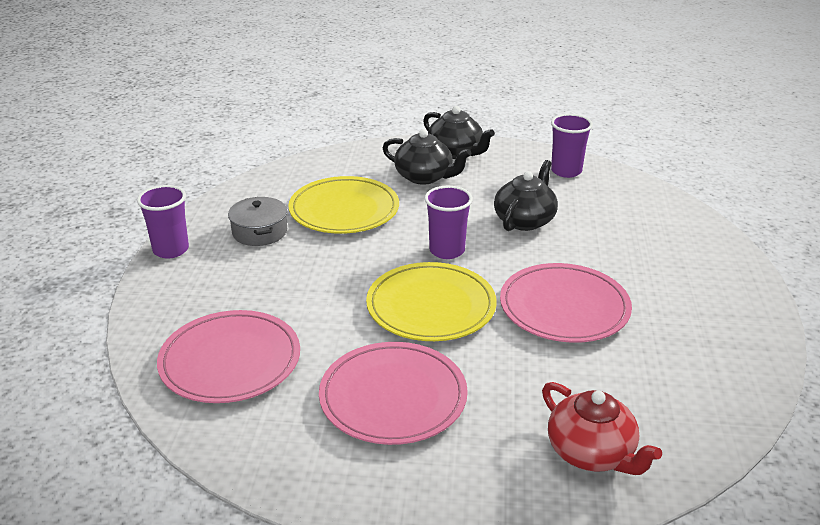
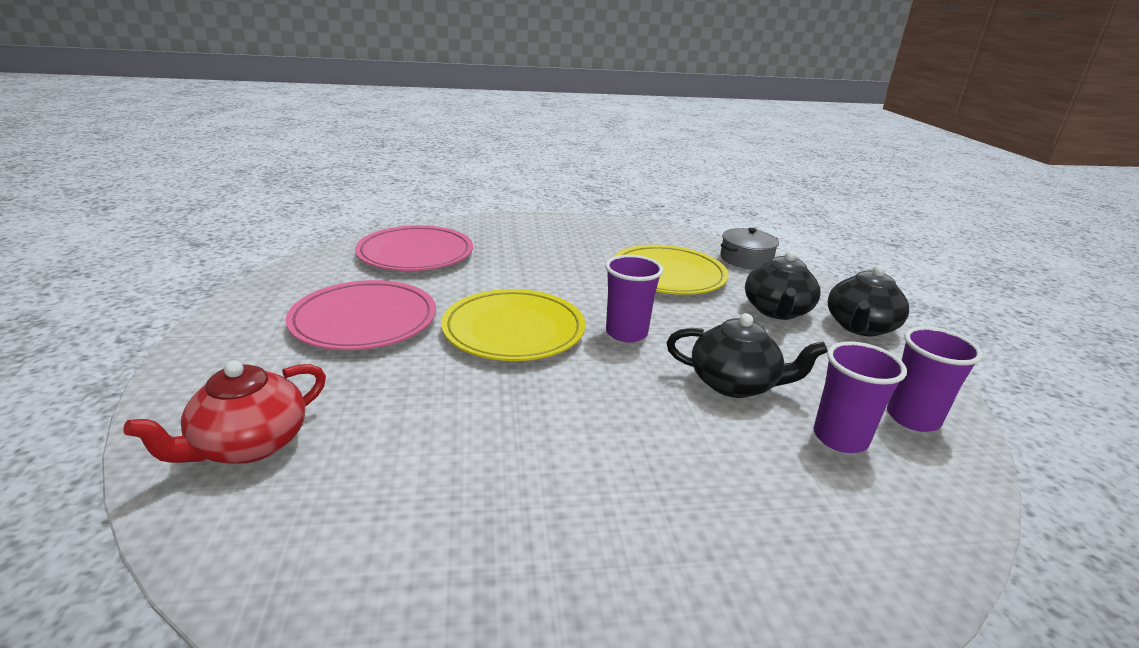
camera: 75 degrees right, 5 degrees down
purple cup [137,185,189,259] -> purple cup moved to [813,341,907,453]
grey pot [228,197,287,246] -> grey pot moved to [720,228,779,269]
pink plate [500,263,632,343] -> none

